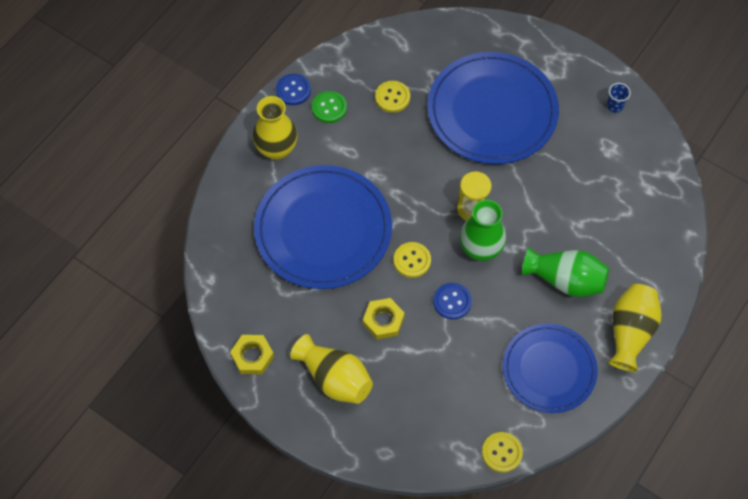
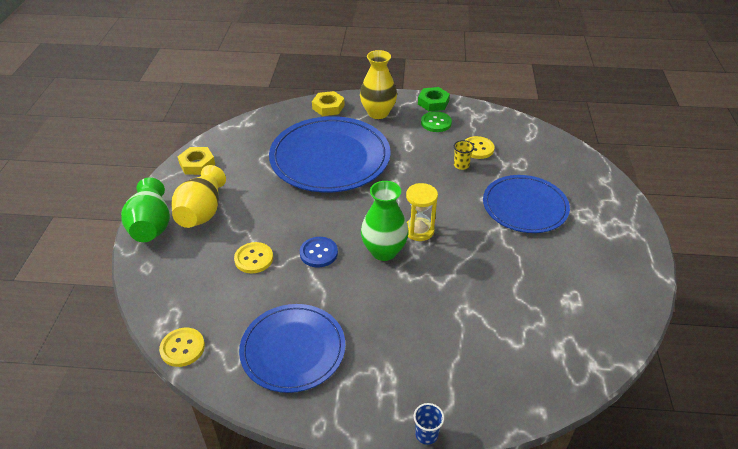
camera: 60 degrees right, 20 degrees down
blue button [276,74,311,105] -> green nut [418,87,450,111]
yellow nut [363,298,405,339] -> yellow nut moved to [312,91,345,116]
yellow button [394,242,431,278] -> yellow button moved to [234,242,273,273]
blue plate [427,52,559,164] -> blue plate [483,175,570,233], size x0.65
green vase [522,247,609,297] -> green vase moved to [121,177,170,242]
blue cup [607,83,631,112] -> blue cup moved to [414,403,444,445]
yellow vase [608,284,662,372] -> none
none -> yellow cup [454,140,474,170]

